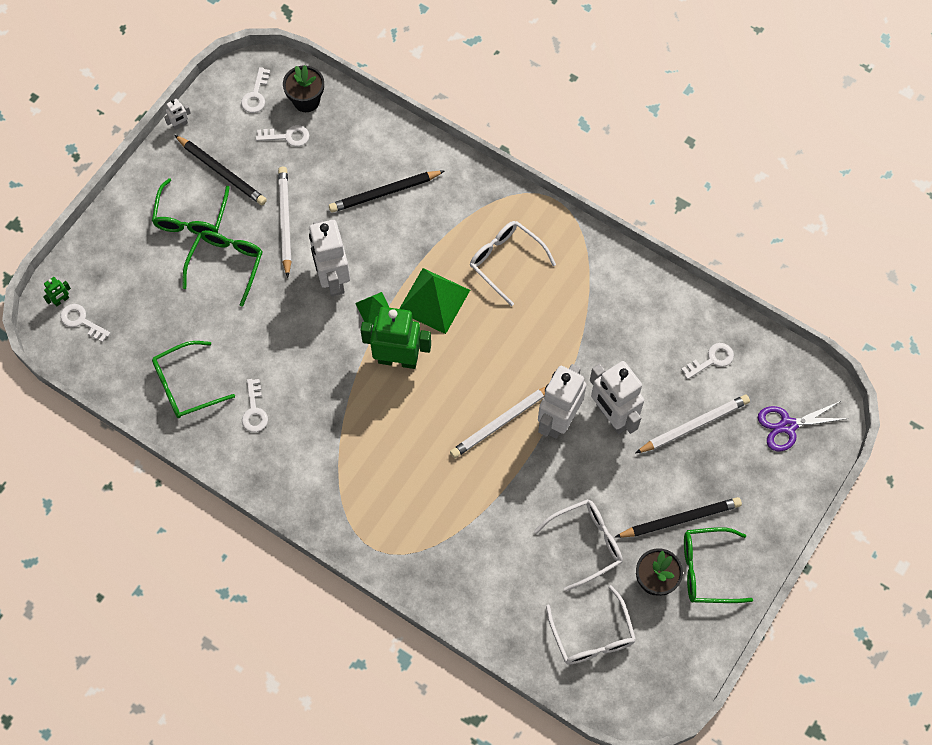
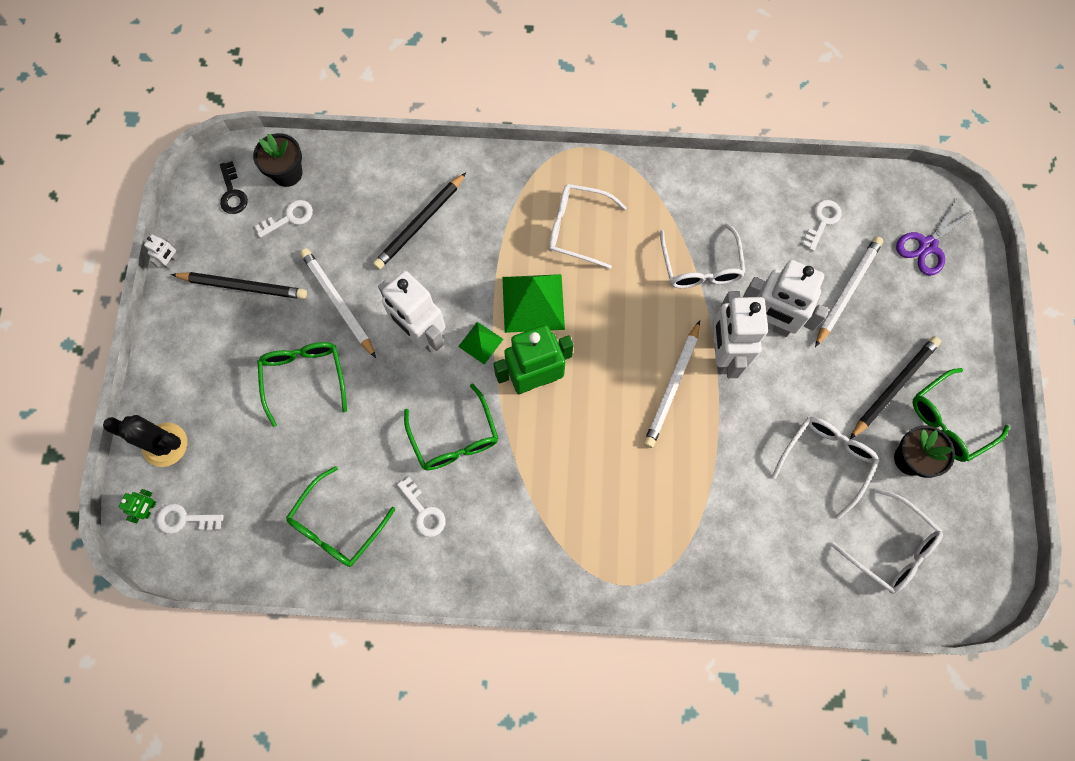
camera: 30 degrees left, 5 degrees up
green glasses [152,178,230,235] -> green glasses moved to [404,383,498,470]
white key [241,67,270,113] -> black key [220,161,248,214]
none -> black cactus [103,415,187,467]
none -> white glasses [660,223,746,288]

